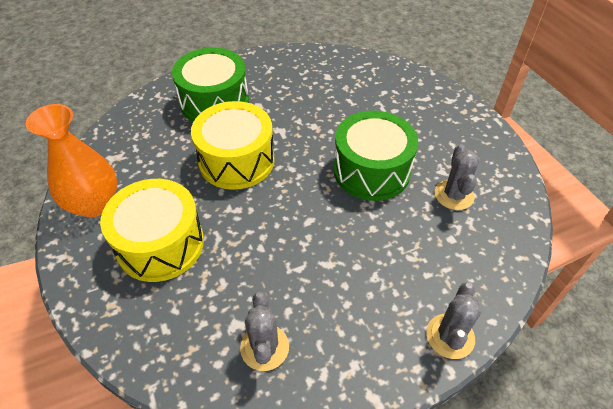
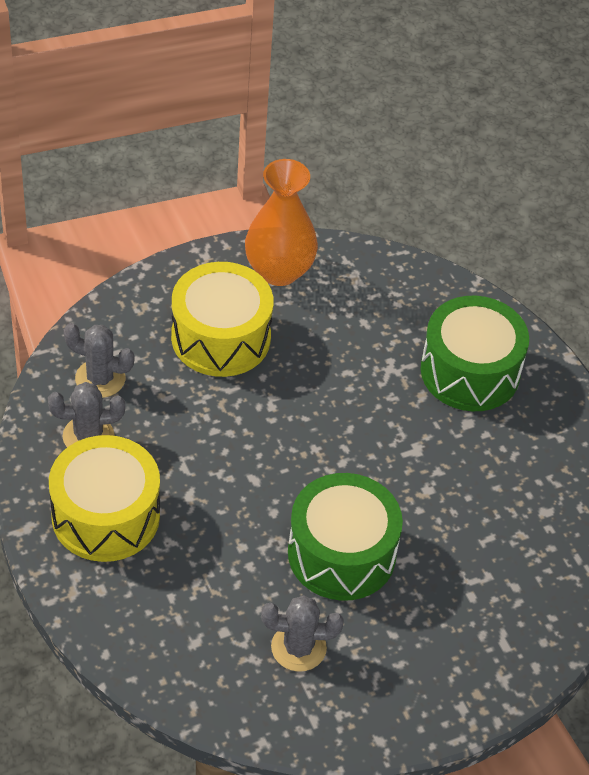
camera: 85 degrees right, 0 degrees up
yellow drum [191,101,275,190] -> yellow drum moved to [49,435,160,562]
grey cactus [426,282,481,359] -> grey cactus moved to [64,323,134,398]

